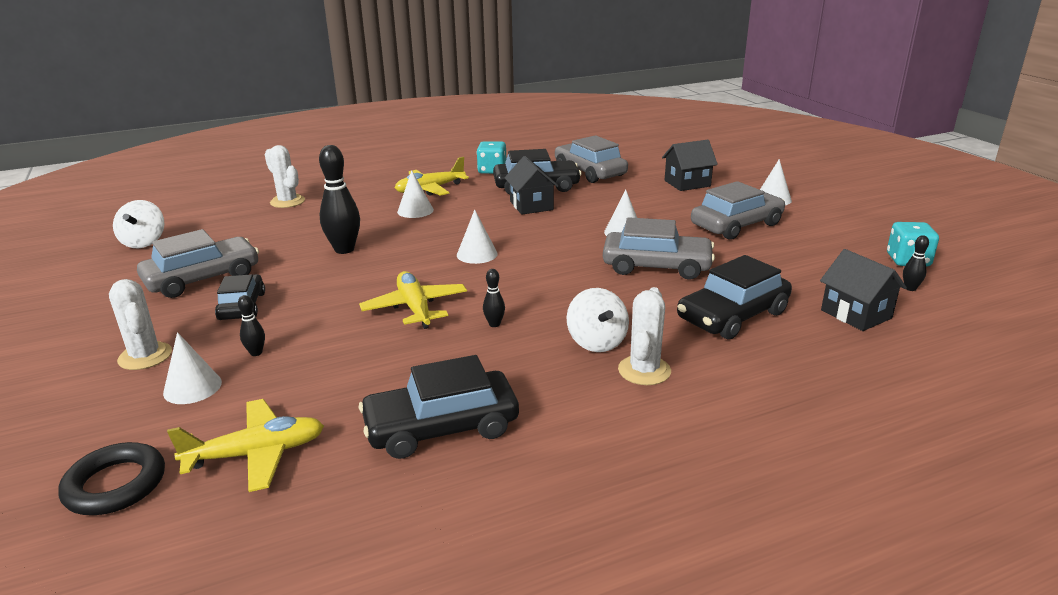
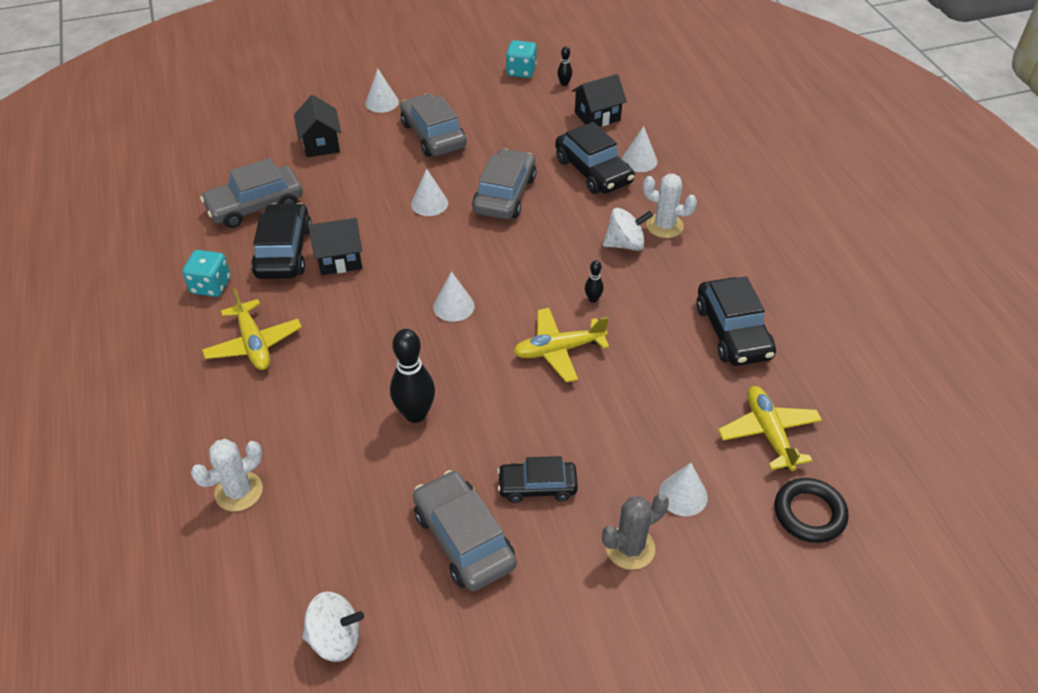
camera: 85 degrees left, 20 degrees up
white cactus [109,279,172,370] -> grey cactus [602,494,669,570]
black bowling pin [238,295,265,356] -> none
white cone [397,170,434,218] -> white cone moved to [622,126,657,172]

